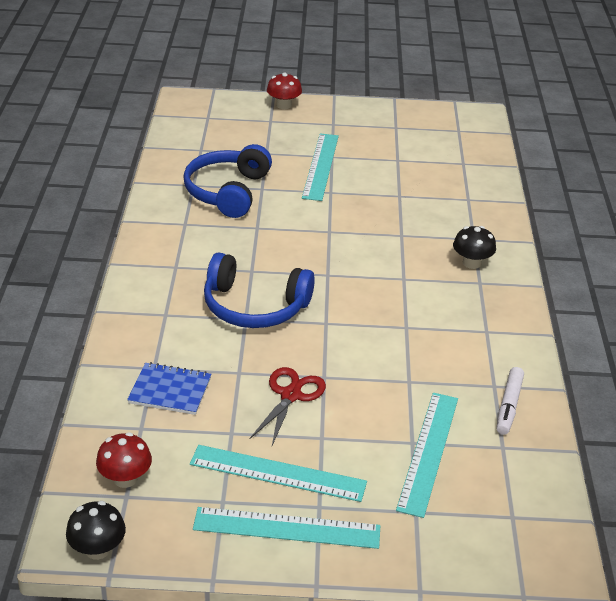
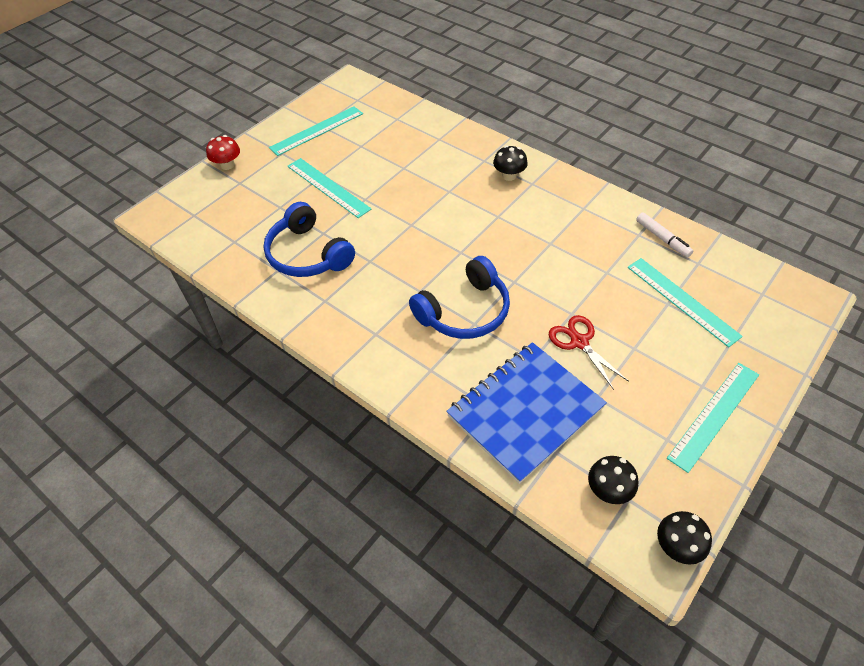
camera: 50 degrees left, 15 degrees up
red mushroom [96,432,152,488] -> black mushroom [588,456,639,504]
blue notebook [127,362,211,415] -> blue notebook [446,342,607,484], size x1.99
turquoise ruler [190,445,367,502] -> turquoise ruler moved to [269,106,363,156]

